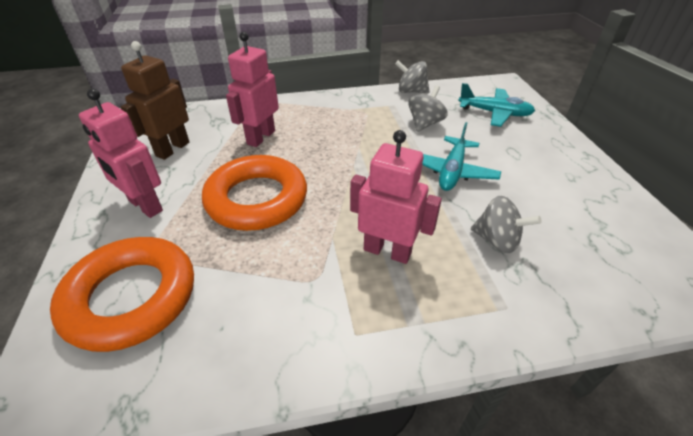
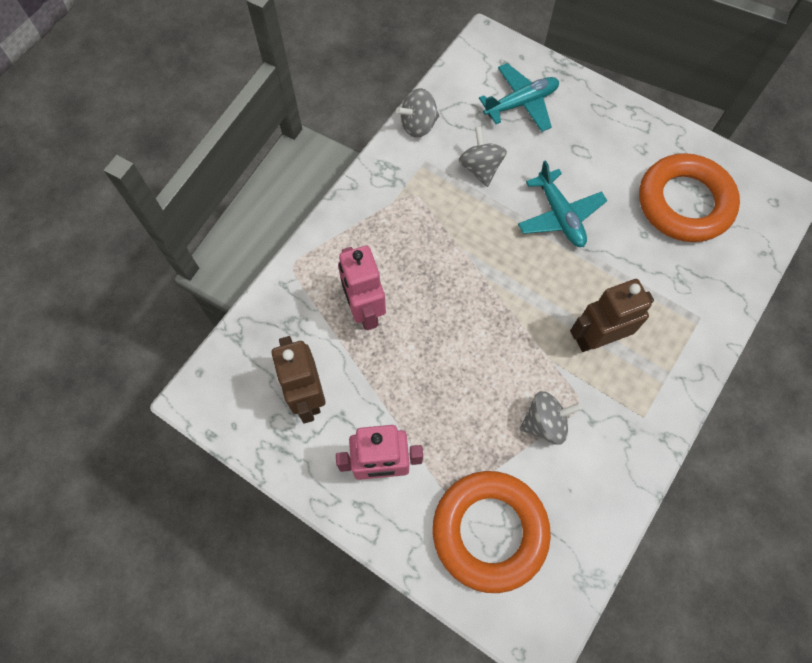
camera: 45 degrees left, 25 degrees up
orange ring [202,155,307,231] -> orange ring moved to [639,153,740,242]
pink robot [350,130,442,264] -> brown robot [570,279,654,352]
grey spinning top [471,196,542,254] -> grey spinning top moved to [520,391,582,445]

